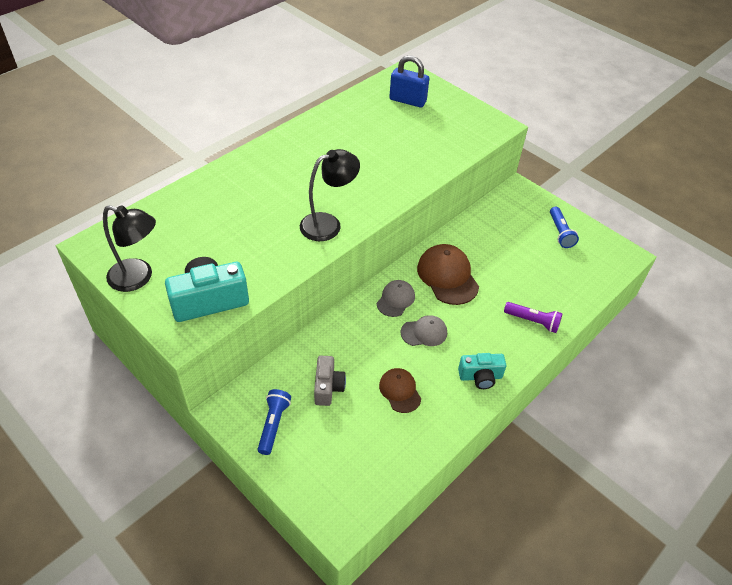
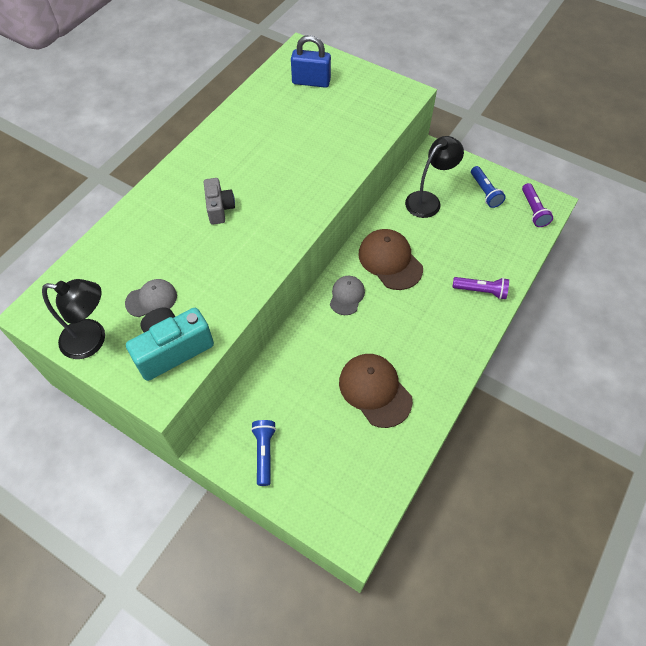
camera: 10 degrees left, 10 degrees up
black lamp [300,149,360,241] -> black lamp moved to [405,136,464,218]
grey camera [314,356,346,406] -> grey camera moved to [204,178,235,224]
brown cap [379,368,421,413] -> brown cap [339,354,413,428], size x1.68
grey cap [401,315,447,346] -> grey cap moved to [125,279,177,317]
turquoise camera [458,353,506,389] -> none
none -> purple flashlight [522,183,553,227]

